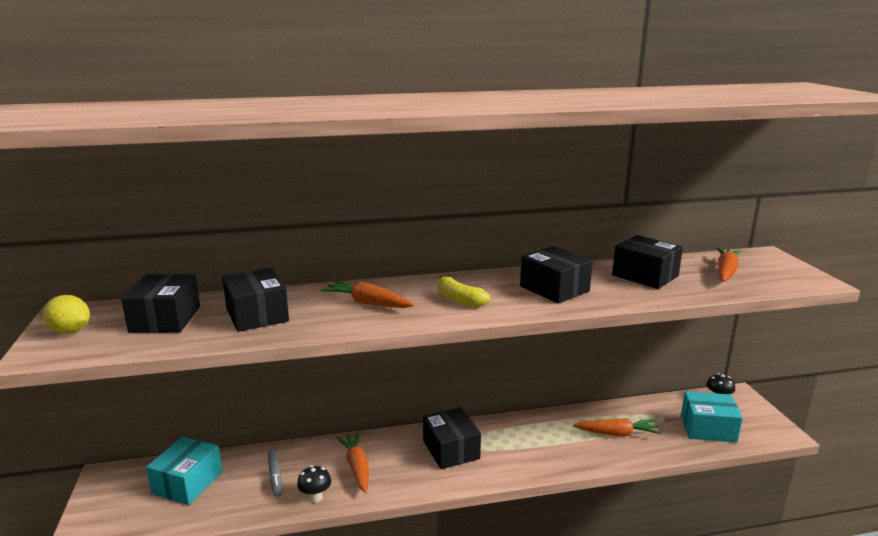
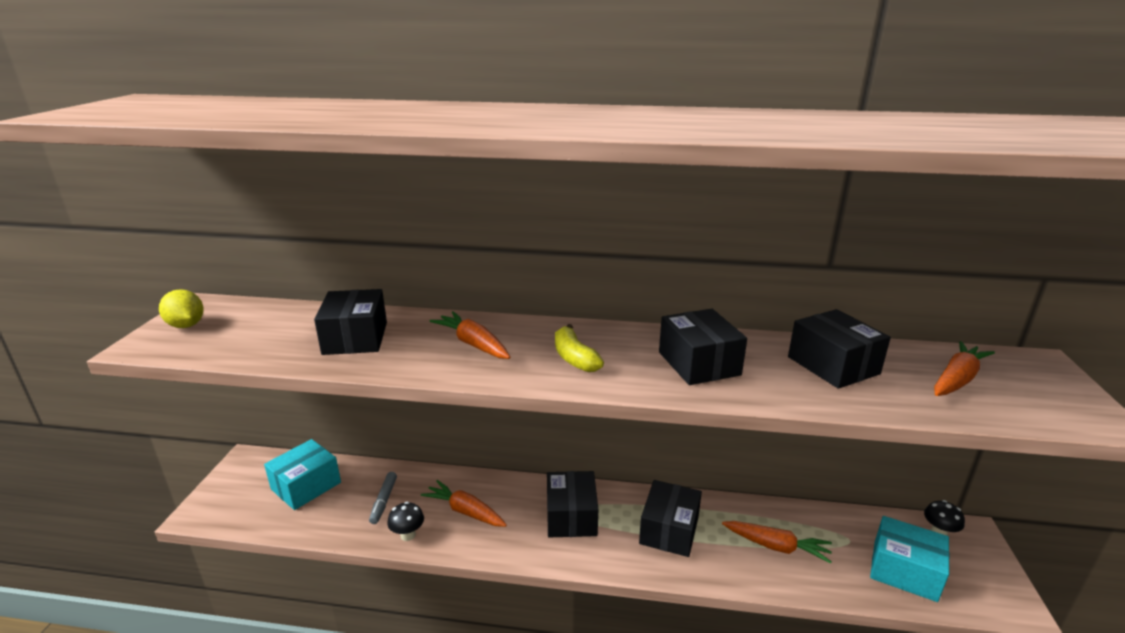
camera: 20 degrees right, 5 degrees up
black box [121,274,200,333] -> black box moved to [639,480,702,557]
orange carrot [336,433,369,493] -> orange carrot turned 60 degrees counterclockwise [421,480,507,527]

